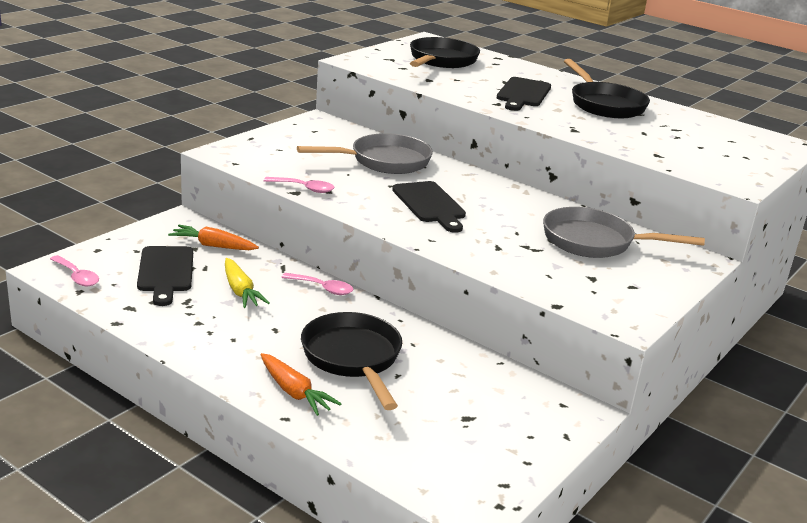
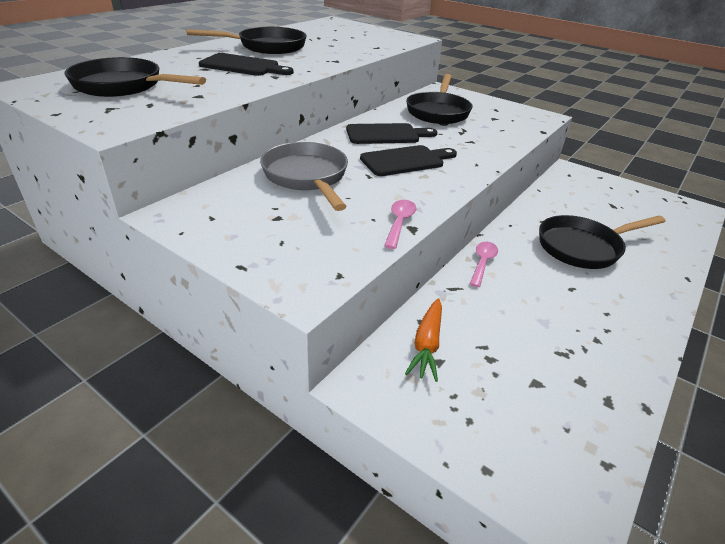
camera: 90 degrees left, 10 degrees up
pink spoon [50,255,99,286] -> none
black cutting board [137,246,193,306] -> black cutting board moved to [346,123,437,144]
yellow carrot [225,258,270,308] -> none
orange carrot [260,353,342,416] -> none
grey pan [543,207,705,258] -> black pan [406,74,473,124]

